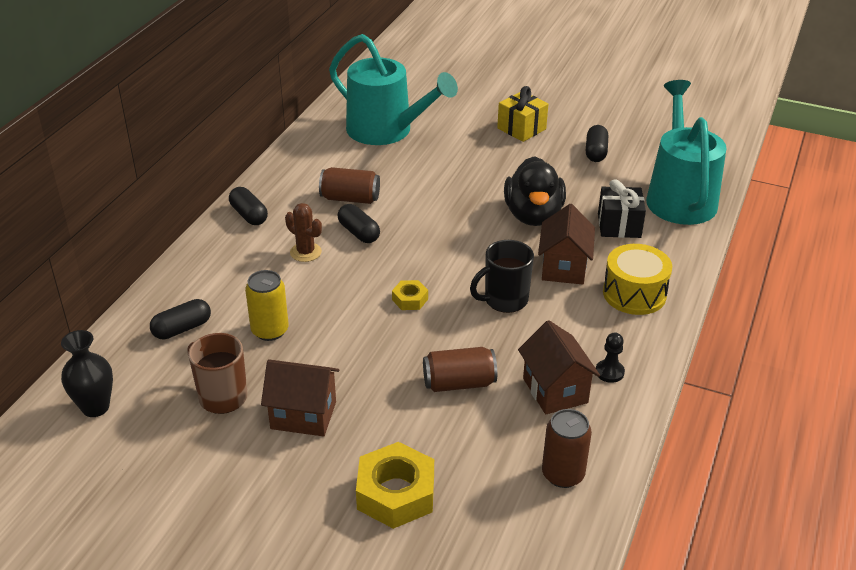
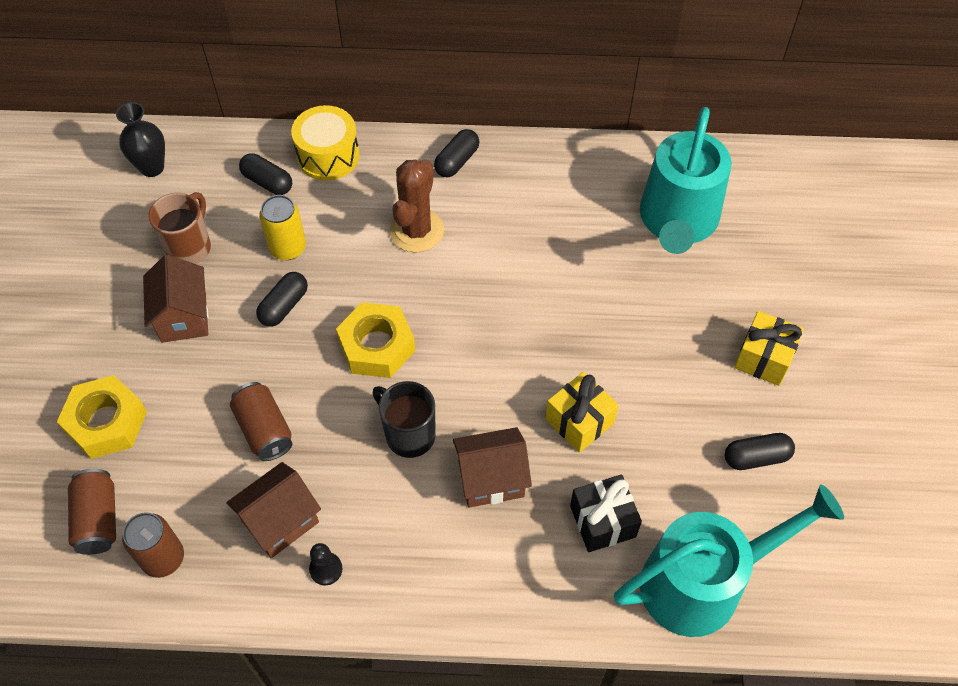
camera: 70 degrees right, 20 degrees up
brown cactus [285,203,322,262] -> brown cactus [389,159,444,253], size x1.60
brown can [319,167,380,204] -> brown can moved to [68,469,116,555]
black capsule [337,204,380,243] -> black capsule moved to [256,272,308,327]
yellow nut [392,280,428,310] -> yellow nut [336,302,415,378], size x1.96
black duck [504,156,566,226] -> yellow gift [546,372,619,453]
yellow drum [603,244,672,315] -> yellow drum moved to [291,105,360,181]

